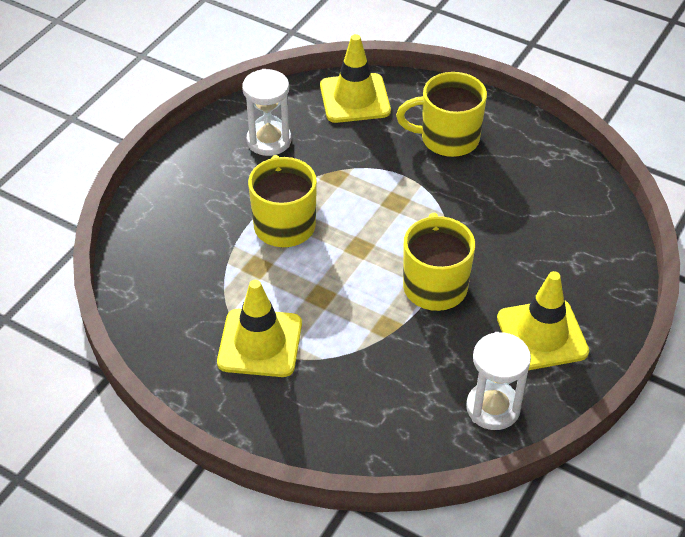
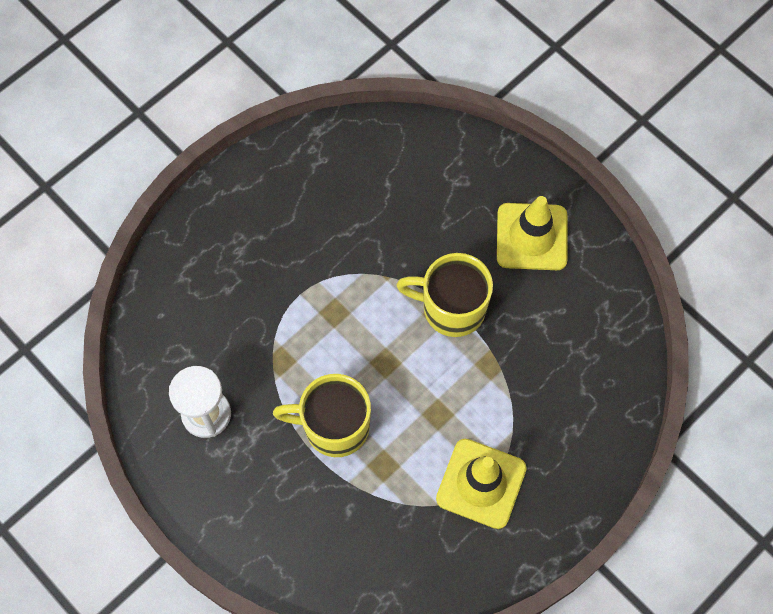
camera: 75 degrees left, 20 degrees up
yellow traffic cone [320,34,391,123] -> none
yellow mug [396,72,487,157] -> none
white hourglass [466,332,531,430] -> none

